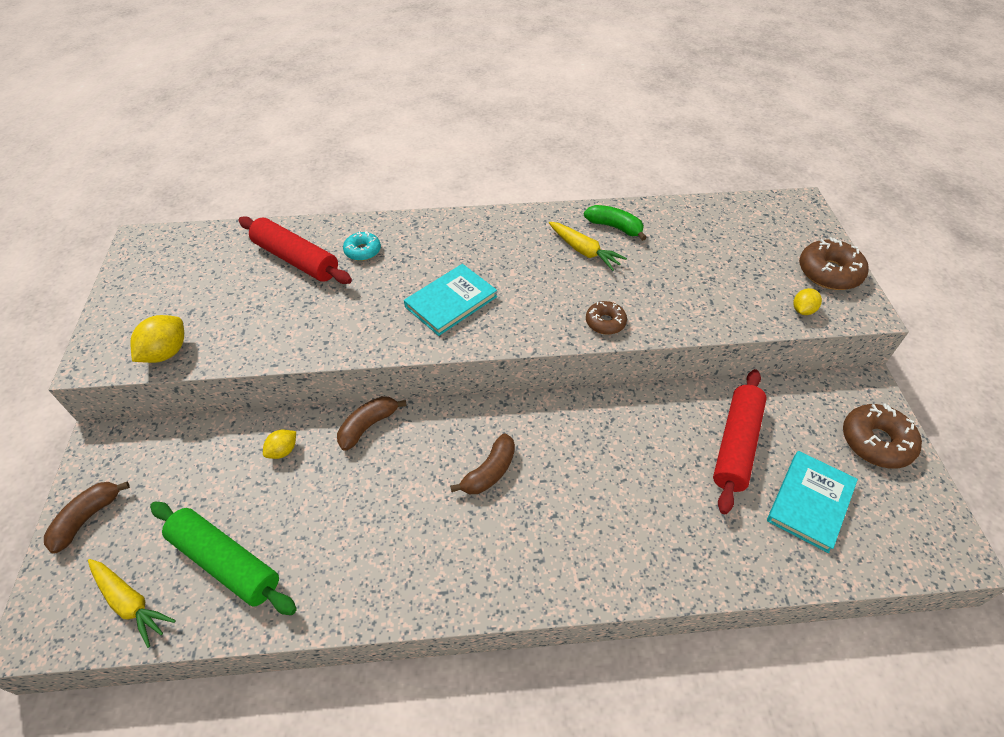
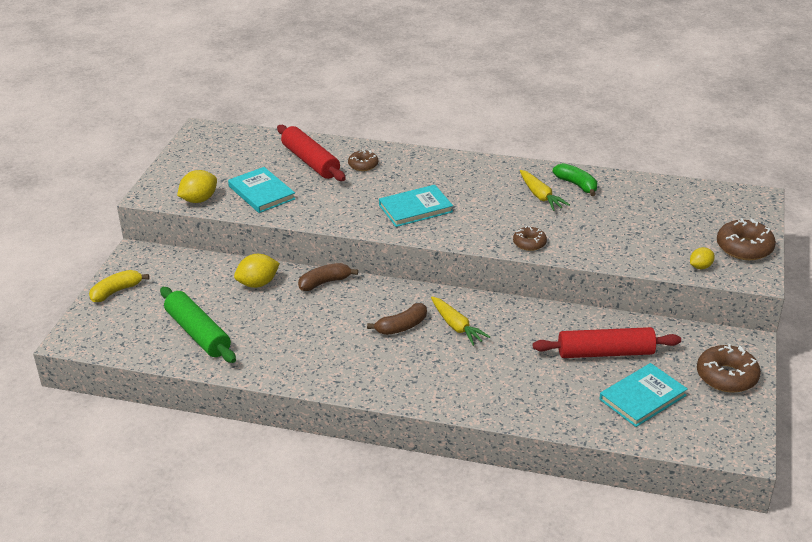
camera: 20 degrees right, 15 degrees down
brown banana [44,482,130,554] -> yellow banana [89,270,149,302]
yellow carrot [88,559,176,648] -> yellow carrot moved to [431,297,490,346]
yellow lemon [263,430,296,459] -> yellow lemon [234,254,280,288], size x1.62
turquoise donut [343,231,381,261] -> brown donut [348,150,378,171]
red rolling pin [713,369,767,514] -> red rolling pin turned 45 degrees clockwise [533,327,681,358]
none -> turquoise book [228,167,296,213]

